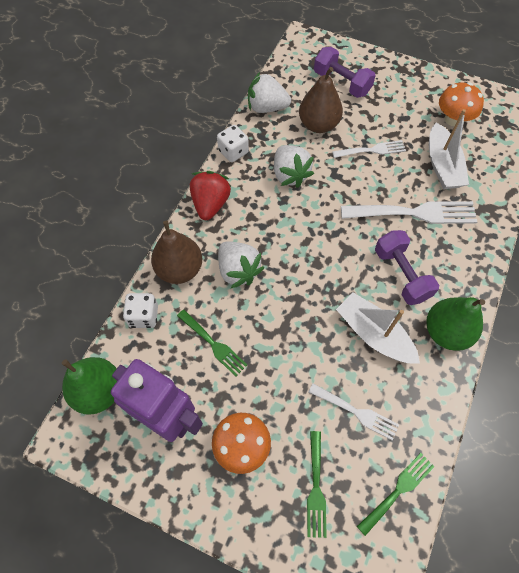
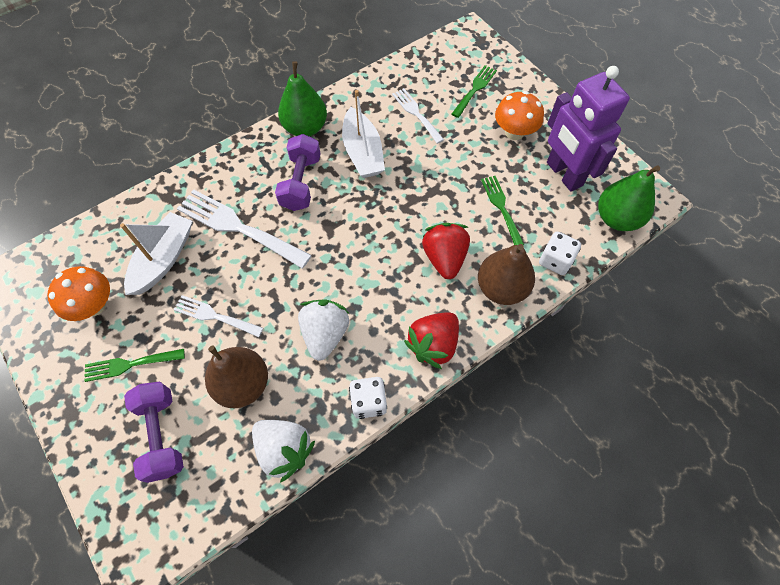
camera: 150 degrees left, 0 degrees up
white strawberry [218,241,264,288] -> red strawberry [422,223,470,279]
green fork [357,453,435,536] -> green fork moved to [84,349,185,382]

